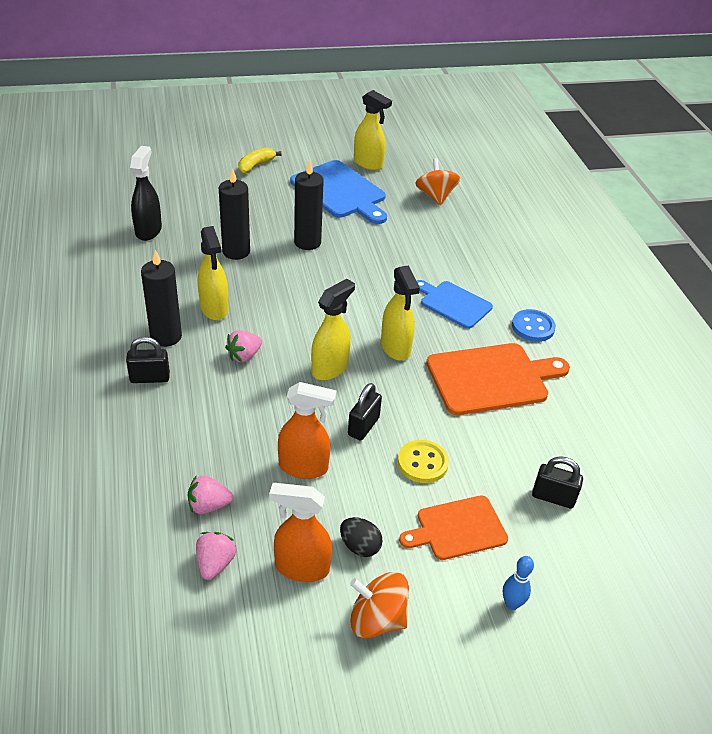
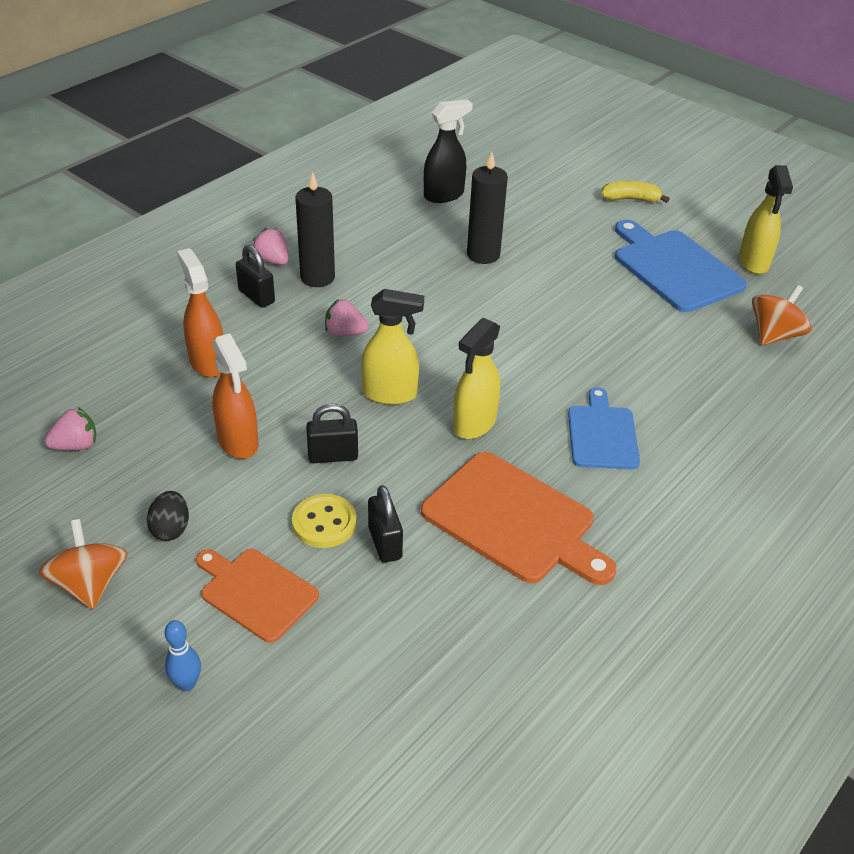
camera: 55 degrees right, 0 degrees up
pink strawberry [188,475,233,514] -> pink strawberry moved to [253,228,289,265]
yellow spray bottle [198,226,229,320] -> none
orange spray bottle [269,483,332,582] -> orange spray bottle moved to [177,248,223,377]
blue cutting board [290,160,387,224] -> blue cutting board turned 135 degrees clockwise [615,220,747,312]
black candle [294,160,324,250] -> none
blue button [512,309,556,342] -> none
black padlock [532,456,583,509] -> black padlock moved to [368,485,403,563]

